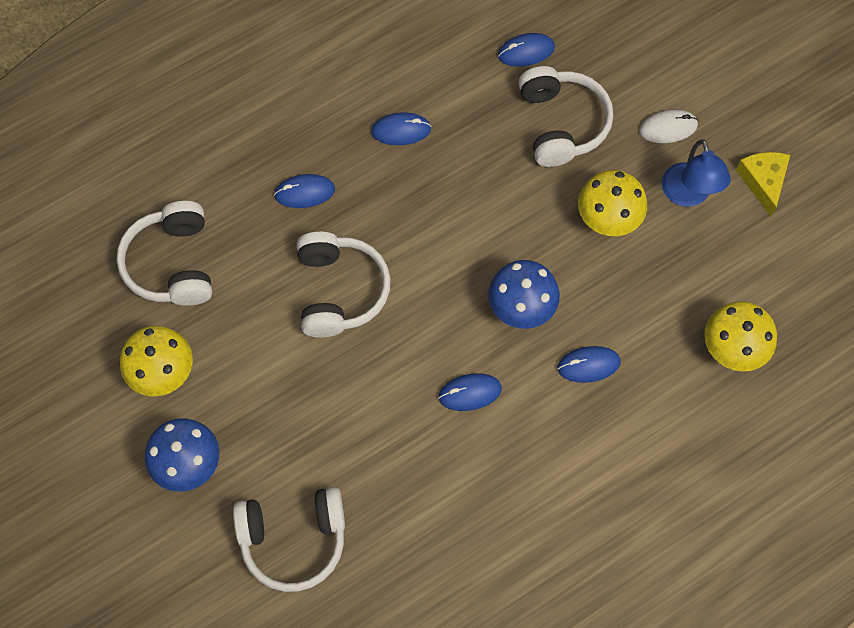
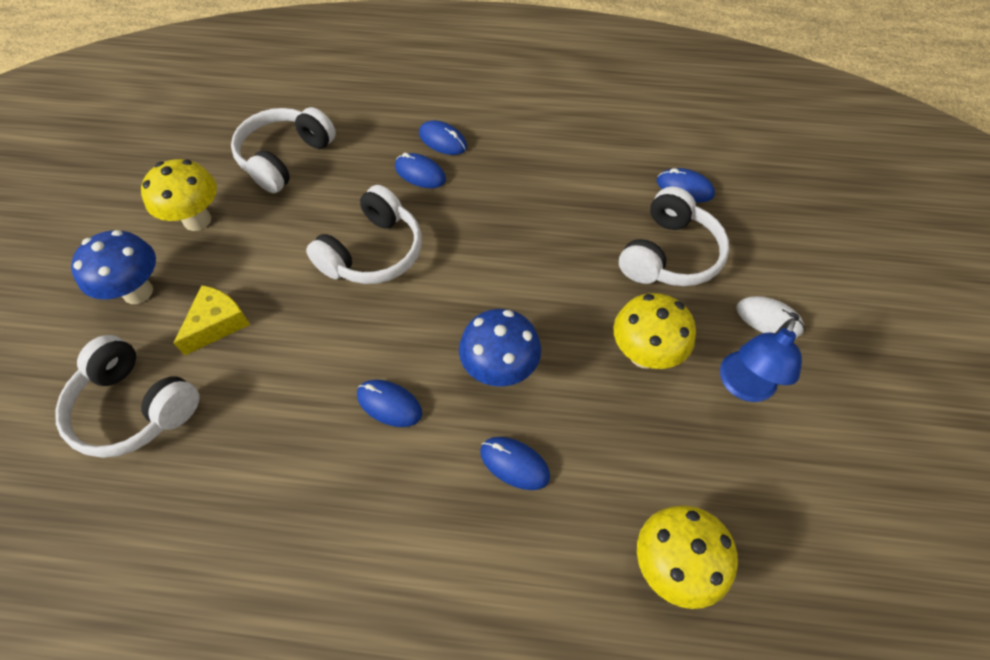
camera: 40 degrees right, 10 degrees down
blue mouse [371,112,431,145] -> blue mouse moved to [419,120,467,155]
yellow cheese [736,152,790,216] -> yellow cheese moved to [174,285,250,355]

